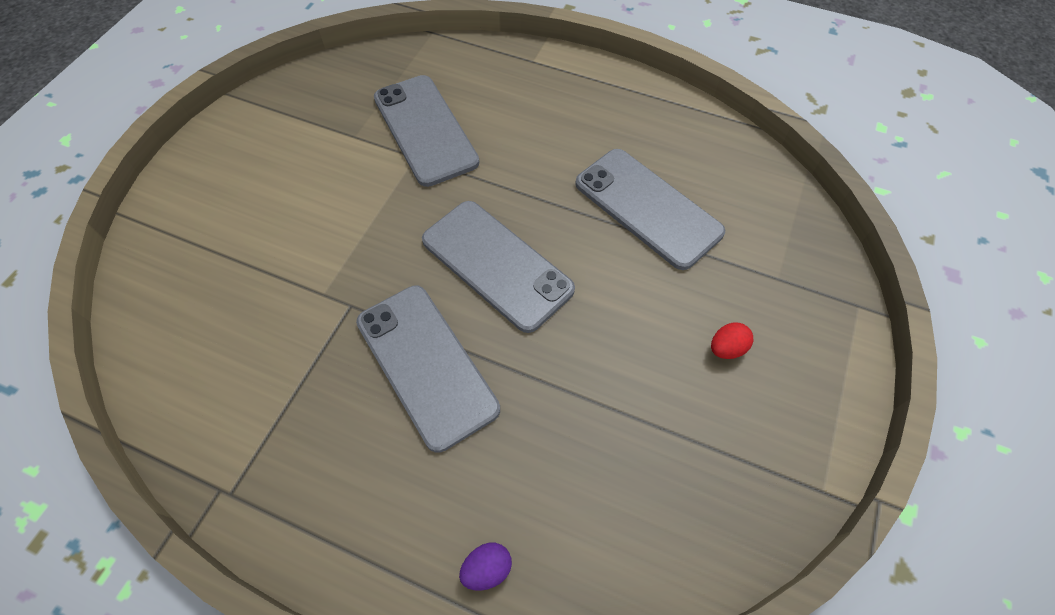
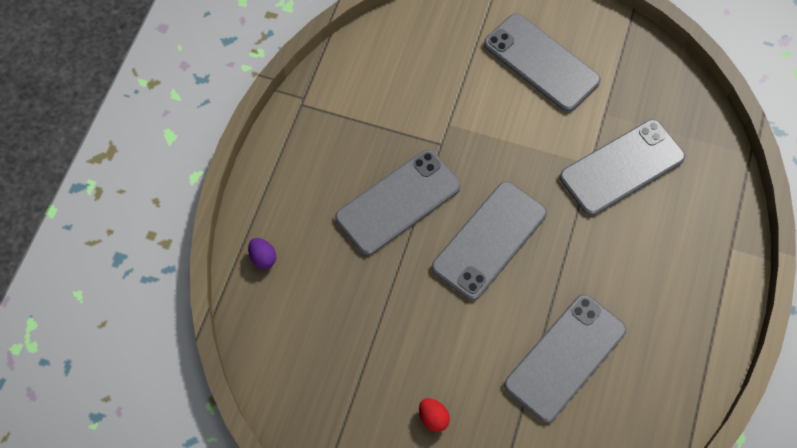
camera: 85 degrees right, 5 degrees up
none -> grey phone [484,13,601,112]

